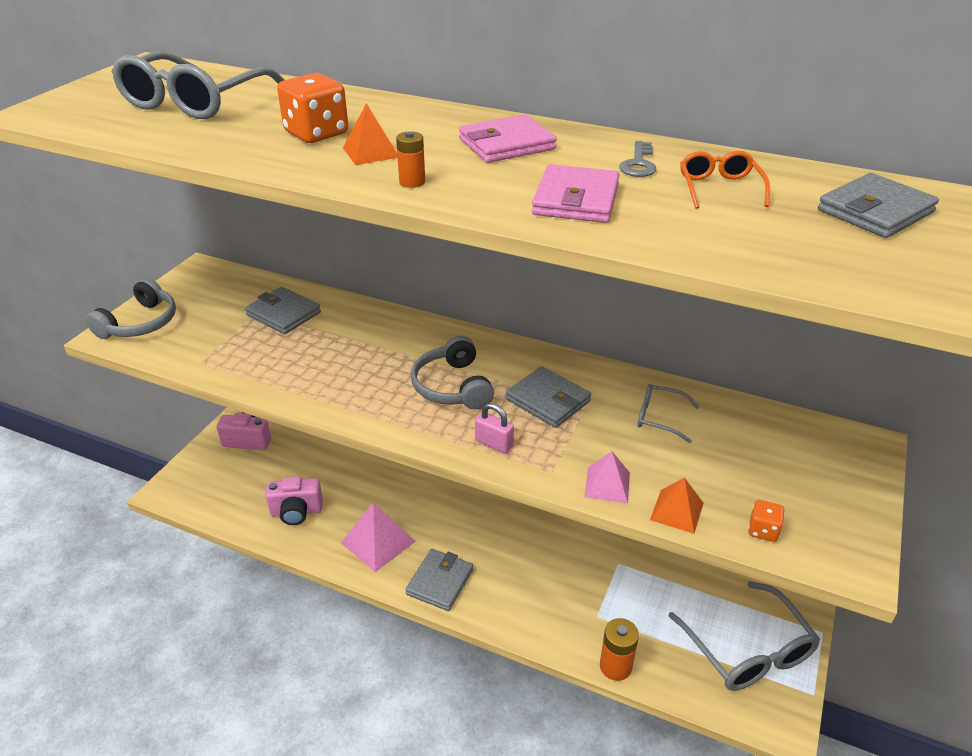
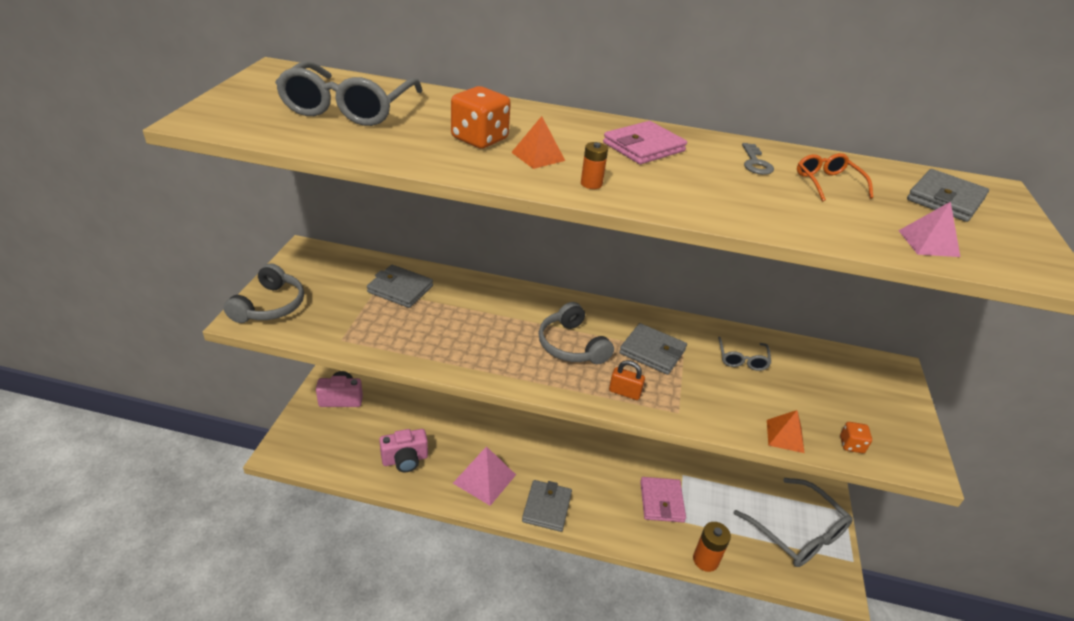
camera: 15 degrees left, 0 degrees up
pink padlock [475,403,514,453] -> orange padlock [609,360,645,400]
pink wallet [532,164,620,223] -> pink wallet moved to [640,477,686,522]
pink pyramid [584,451,630,503] -> pink pyramid moved to [898,202,960,257]
grey glasses [638,384,699,443] -> grey glasses turned 90 degrees counterclockwise [718,337,771,371]

